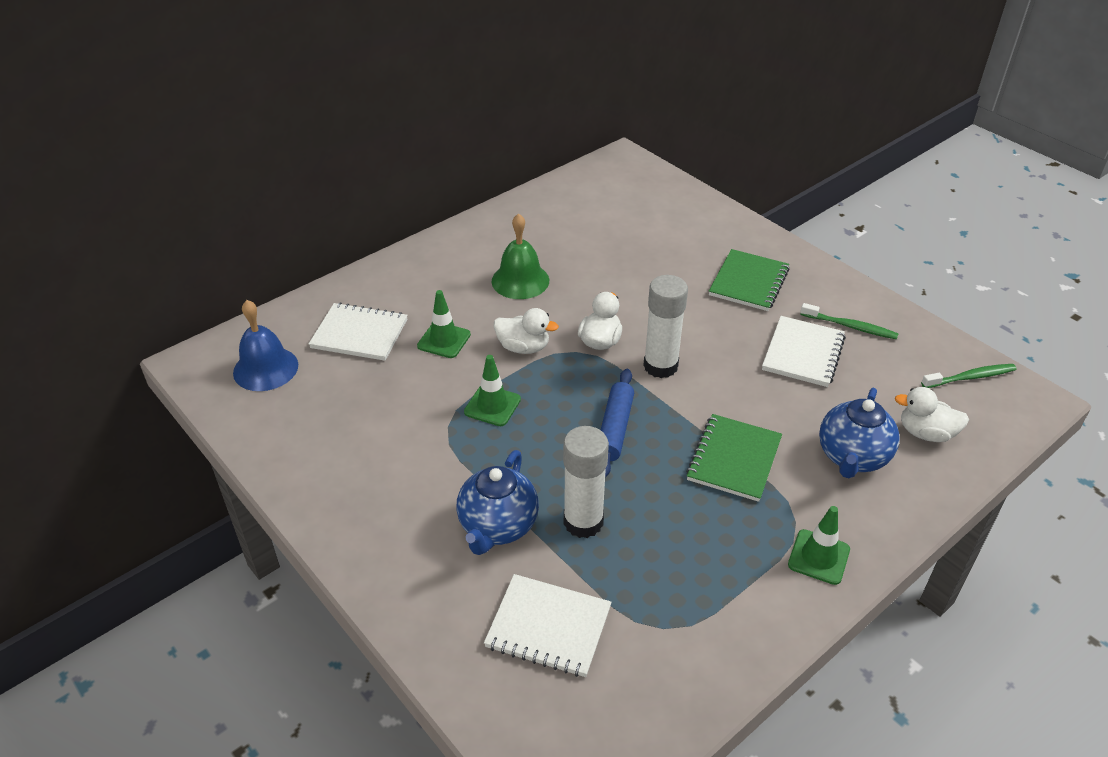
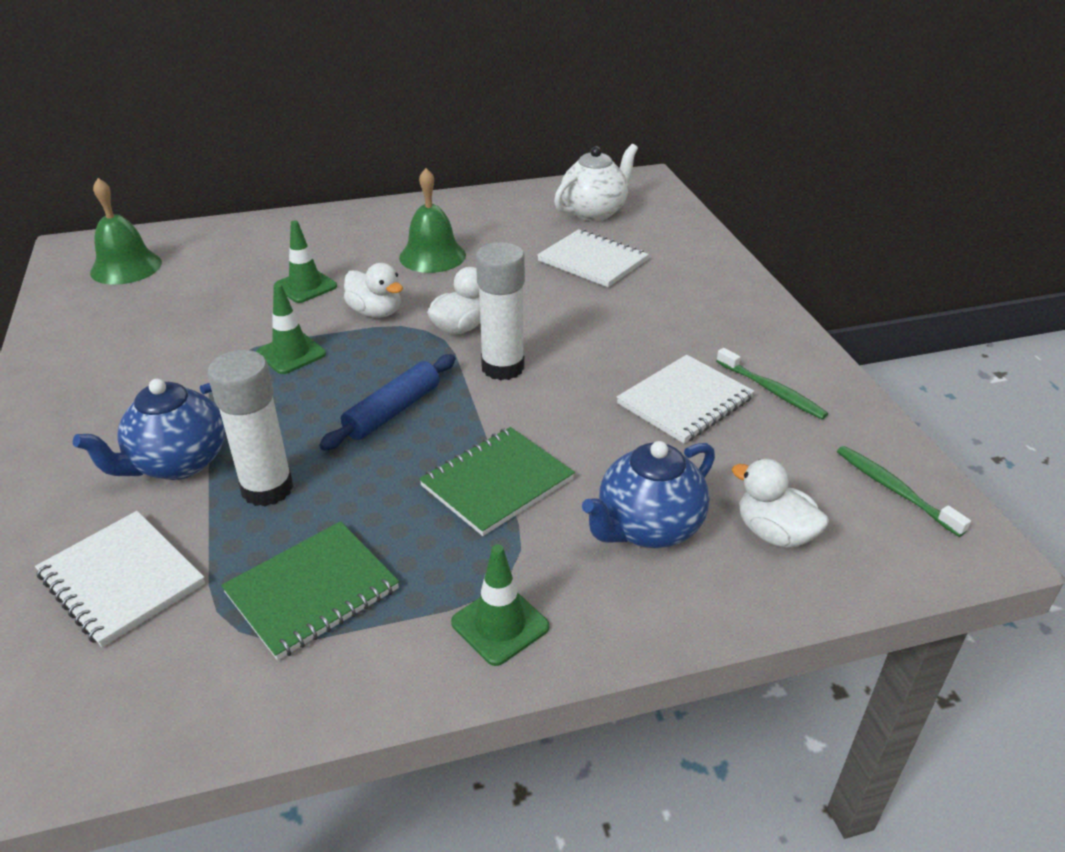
camera: 25 degrees right, 5 degrees down
blue bell [233,300,298,391] -> green bell [90,178,162,285]
white notebook [309,303,408,361] -> white notebook moved to [537,229,649,287]
green notebook [709,249,789,311] -> green notebook moved to [221,521,399,660]
green toothbrush [921,364,1016,388] -> green toothbrush turned 135 degrees counterclockwise [837,446,971,537]
none -> white teapot [554,144,638,221]

